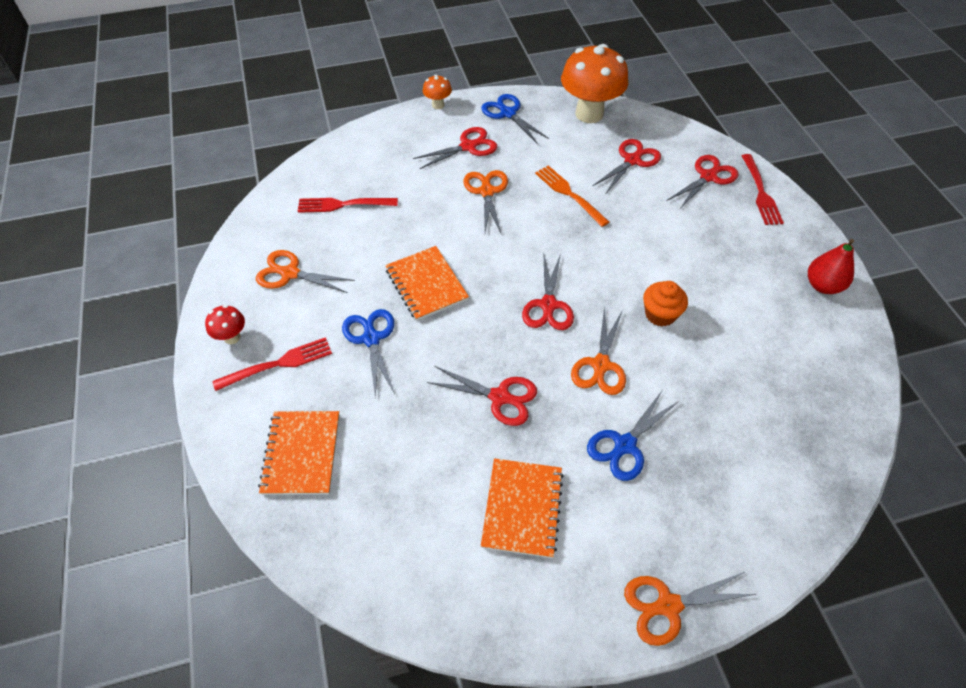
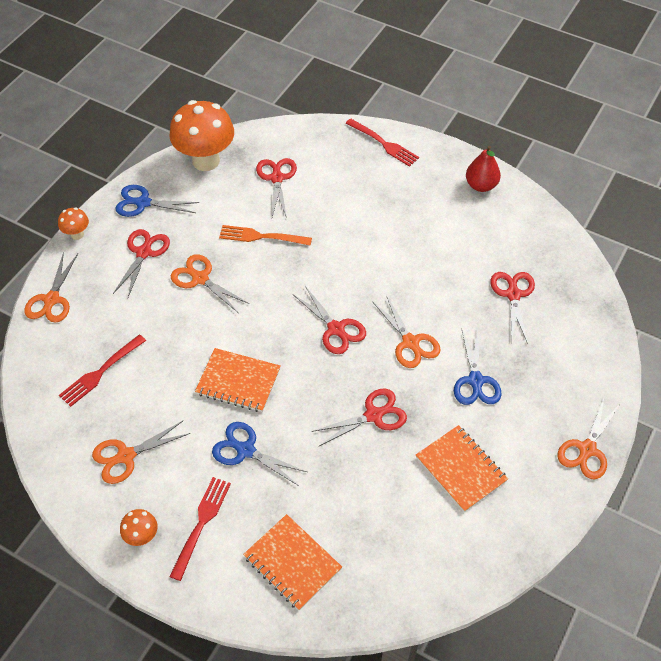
camera: 45 degrees left, 0 degrees up
red mushroom [205,305,245,344] -> orange mushroom [120,509,158,546]
orange cupcake [643,281,688,327] -> none
red scissors [666,155,738,210] -> red scissors moved to [490,272,535,344]
none -> orange scissors [24,252,78,323]

